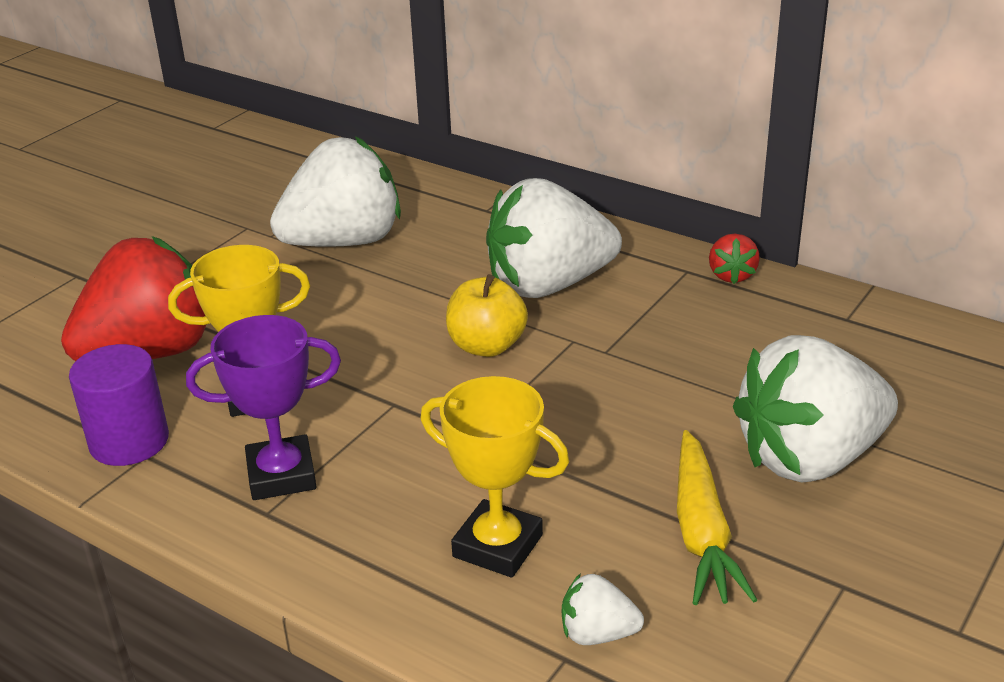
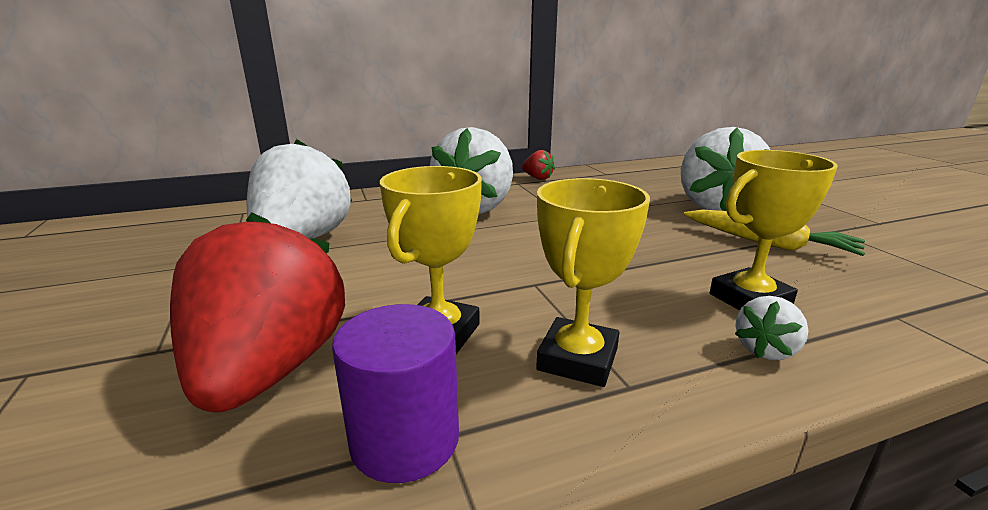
camera: 55 degrees left, 10 degrees down
purple trophy [186,315,341,500] -> yellow trophy [536,178,650,387]
yellow apple [446,274,528,357] -> none
white strawberry [562,573,644,645] -> white strawberry moved to [735,296,809,360]

